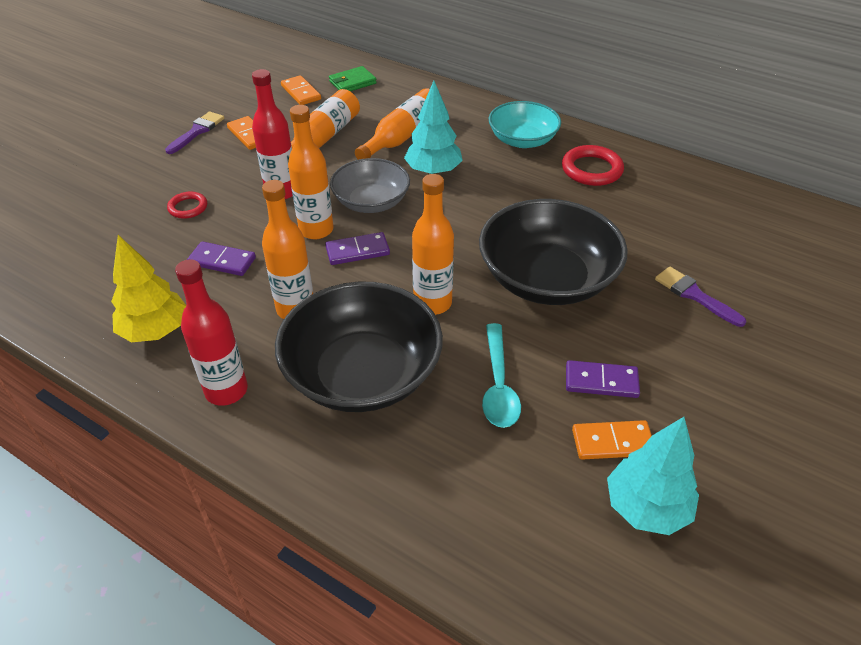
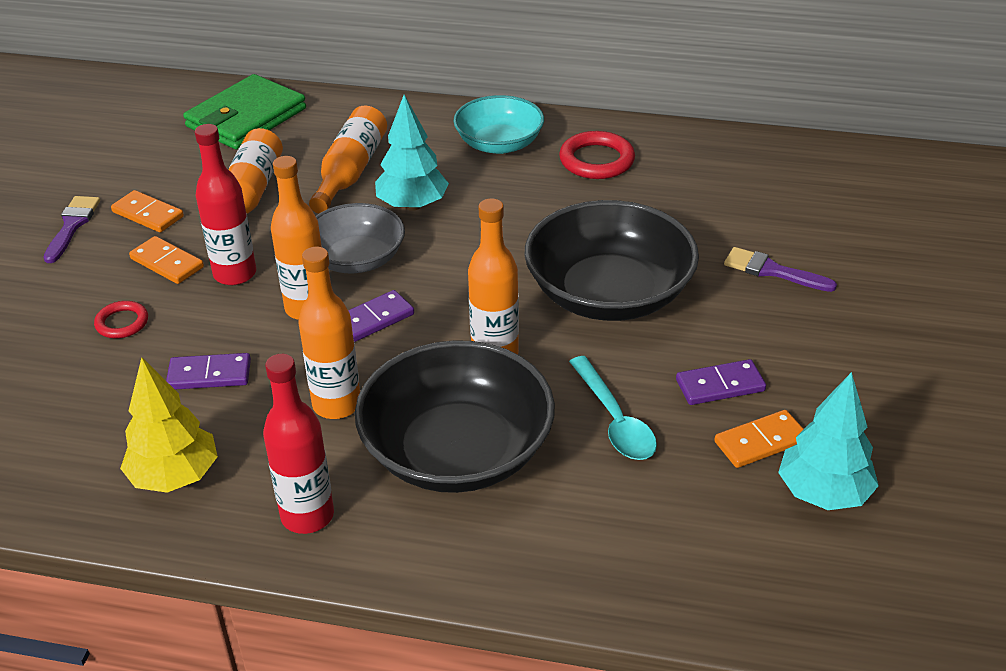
camera: 20 degrees left, 5 degrees down
orange domino [281,75,321,105] -> orange domino moved to [129,236,204,284]
green wallet [329,66,377,91] -> green wallet [183,74,306,150], size x1.87

